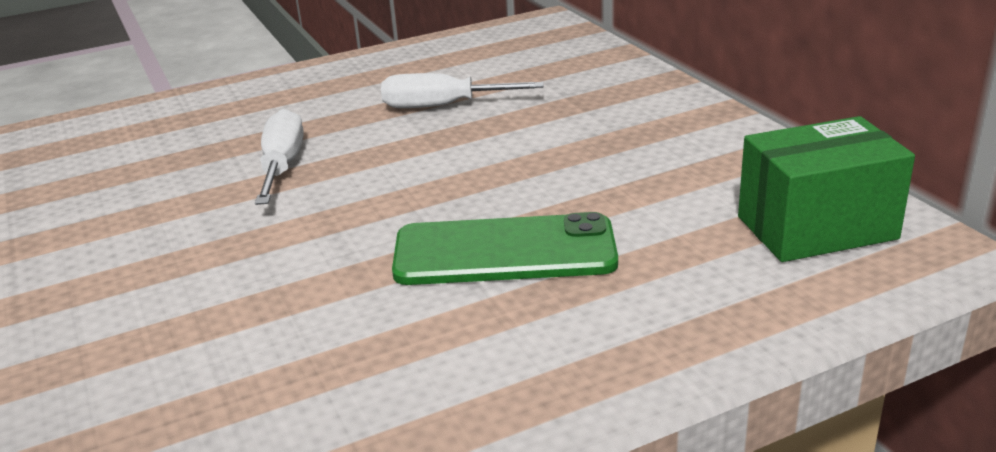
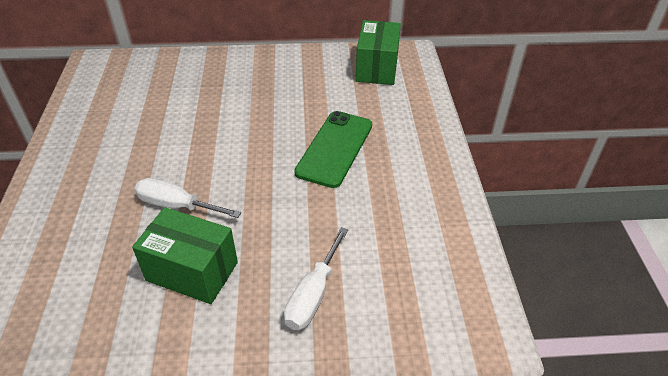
camera: 70 degrees left, 15 degrees up
white screwdriver [381,73,544,108] -> white screwdriver moved to [284,227,348,330]
none -> green box [132,207,238,304]

